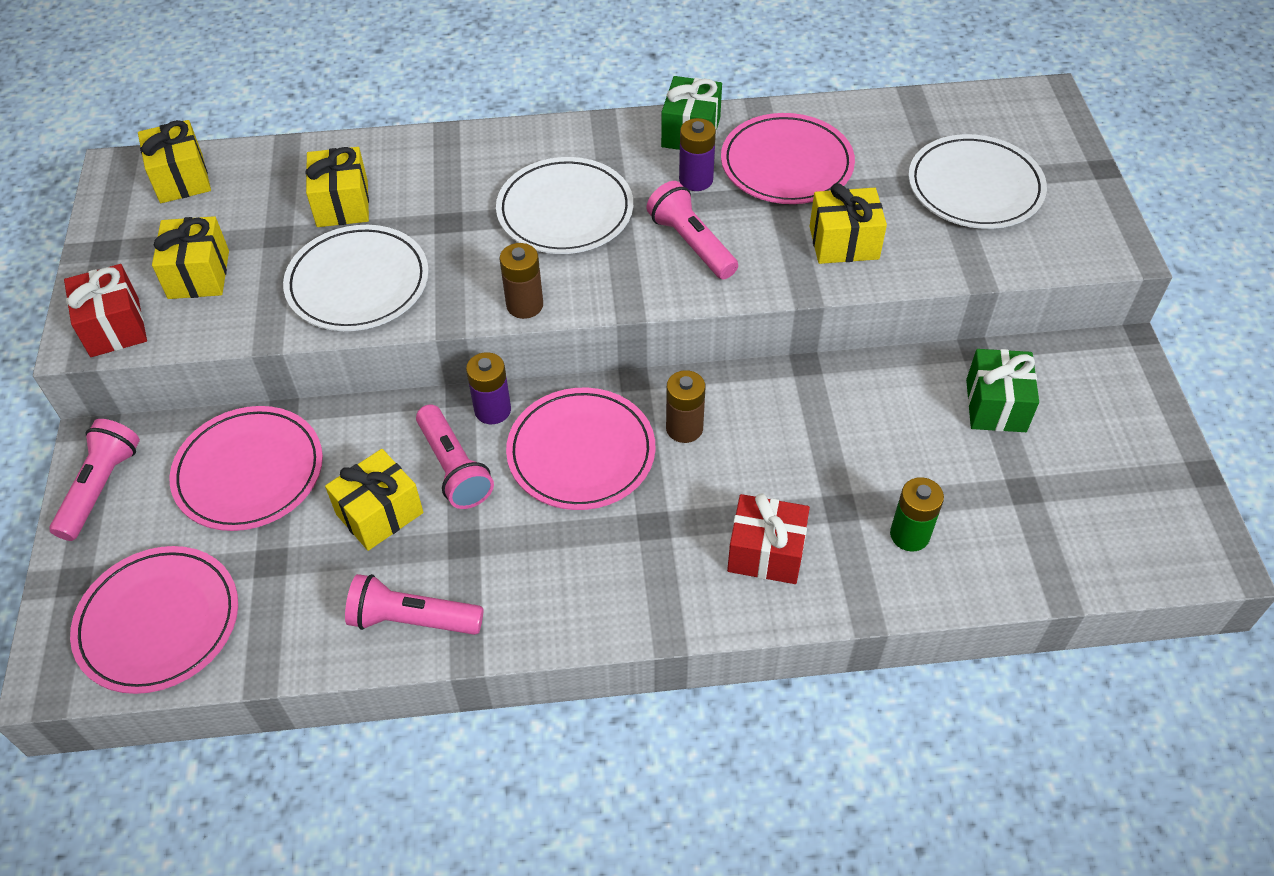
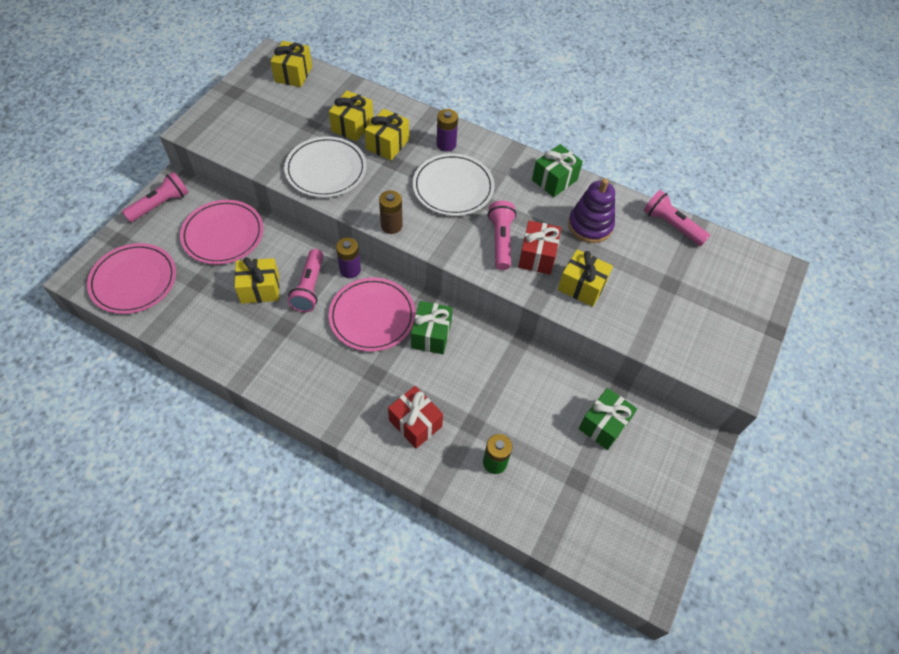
camera: 30 degrees right, 5 degrees up
red gift [64,264,147,357] -> red gift moved to [518,221,561,274]
yellow gift [152,216,229,299] -> yellow gift moved to [364,109,409,160]
pink flashlight [345,574,484,635] -> pink flashlight moved to [643,190,710,246]
brown battery [666,370,705,443] -> green gift [411,301,452,354]
purple battery [679,118,716,191] -> purple battery moved to [437,109,458,152]
pink plate [721,113,855,204] -> purple stacking toy [568,178,615,243]
white plate [908,134,1047,229] -> none

